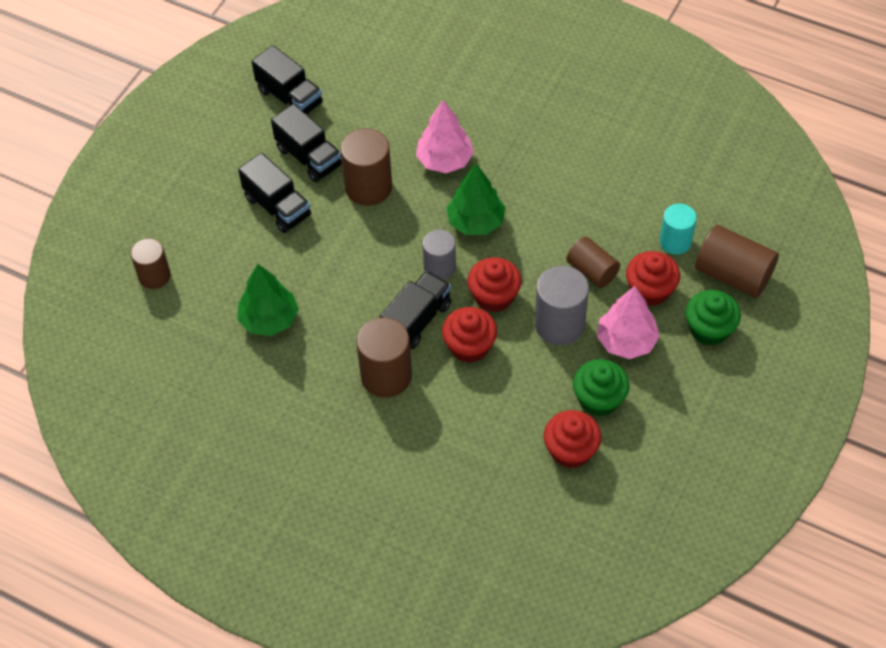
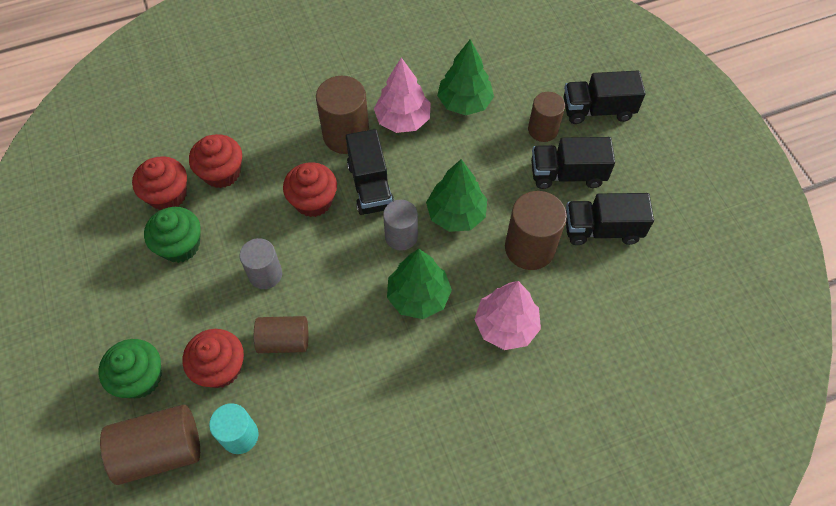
camera: 130 degrees right, 5 degrees up
brown cylinder [131,238,171,289] -> brown cylinder moved to [528,92,565,142]
black truck [252,45,323,114] -> black truck moved to [564,71,646,124]
red cupcake [467,257,522,312] -> red cupcake moved to [189,134,242,188]
grey cylinder [535,266,589,345] -> grey cylinder [239,238,282,289], size x0.66
pink tree [597,286,660,359] -> pink tree moved to [374,57,431,133]
none -> green tree [426,159,487,232]

